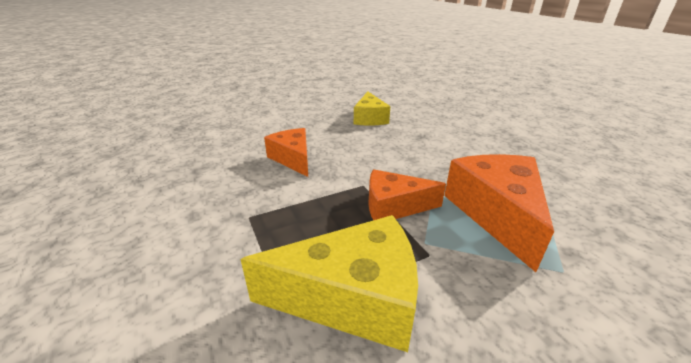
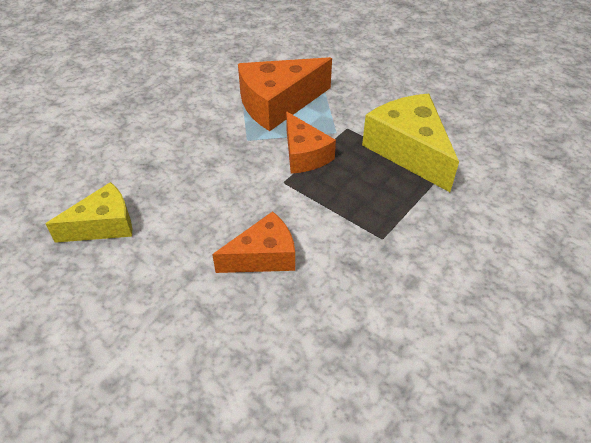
camera: 115 degrees left, 15 degrees up
orange cheese [264,128,308,177] -> orange cheese turned 150 degrees counterclockwise [212,211,295,273]

